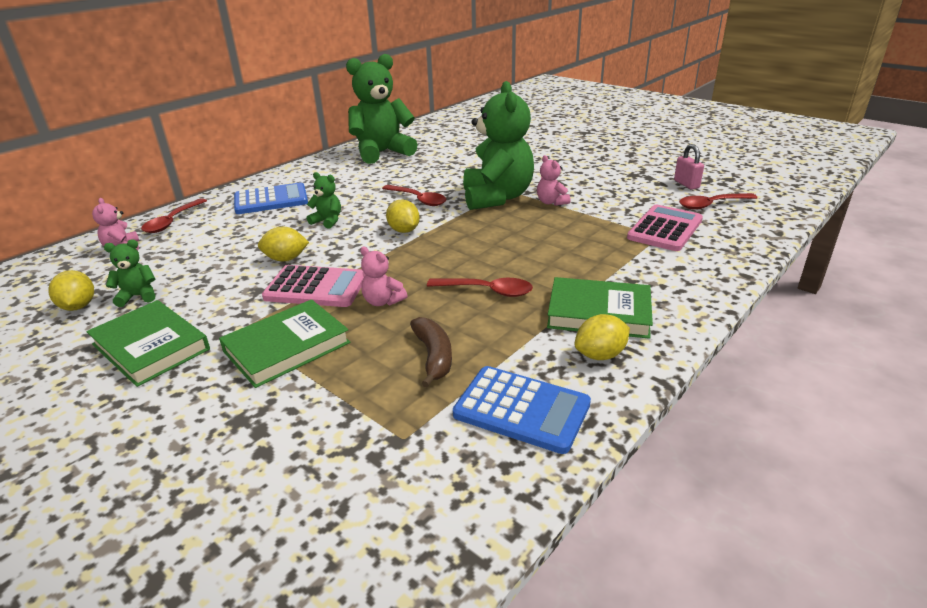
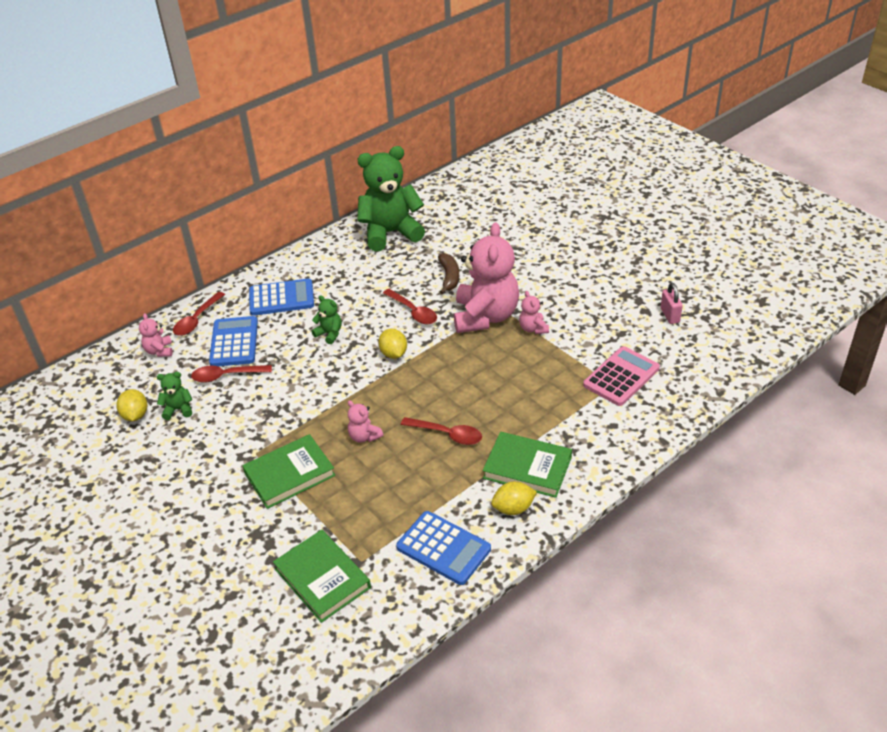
camera: 10 degrees right, 10 degrees up
green book [86,300,210,387] -> green book moved to [273,530,371,623]
yellow lemon [258,227,309,261] -> none
pink calculator [262,265,364,307] -> none
brown banana [410,317,452,387] -> brown banana moved to [438,253,459,294]
green teddy bear [463,81,534,210] -> pink teddy bear [454,222,519,333]
red spoon [679,193,757,210] -> red spoon moved to [191,365,272,383]
none -> blue calculator [209,316,258,366]

